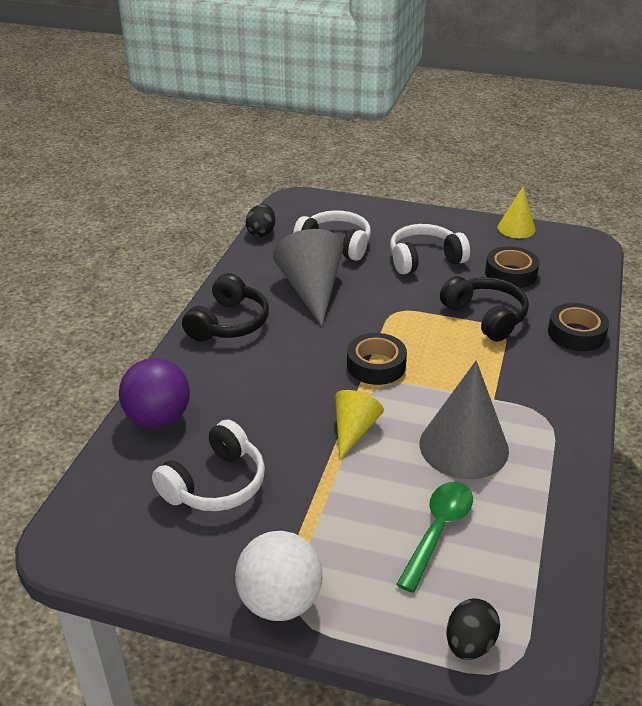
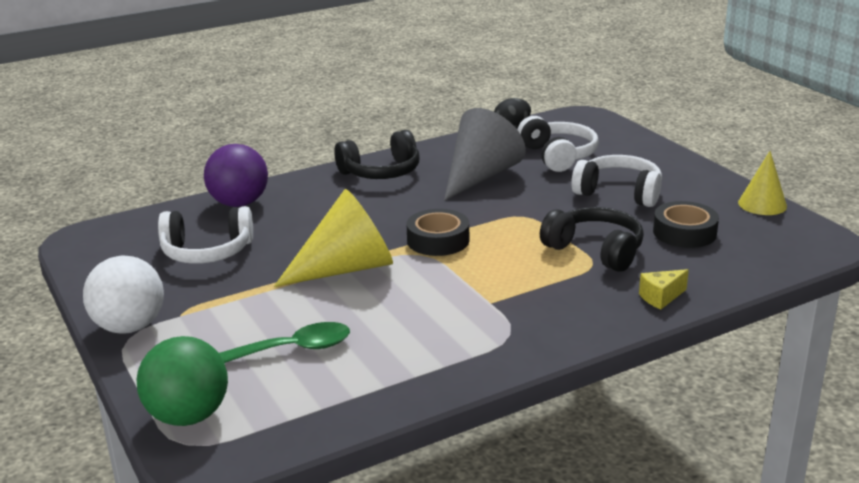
camera: 45 degrees right, 10 degrees down
yellow cone [335,390,384,460] -> yellow cone [274,189,393,287], size x1.70
grey cone [420,361,509,479] -> none
black headphones [440,276,529,341] -> black headphones turned 60 degrees counterclockwise [540,207,644,272]
black egg [446,598,500,660] -> green ball [136,336,228,426]
black tape [548,303,609,351] -> yellow cheese [639,269,689,310]

